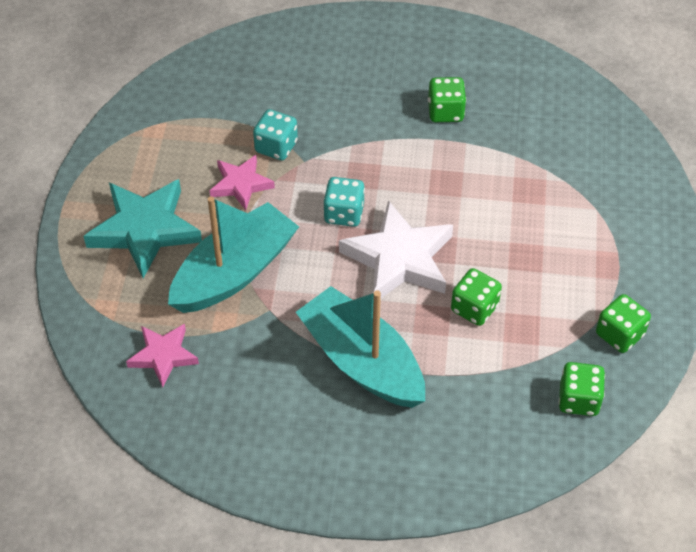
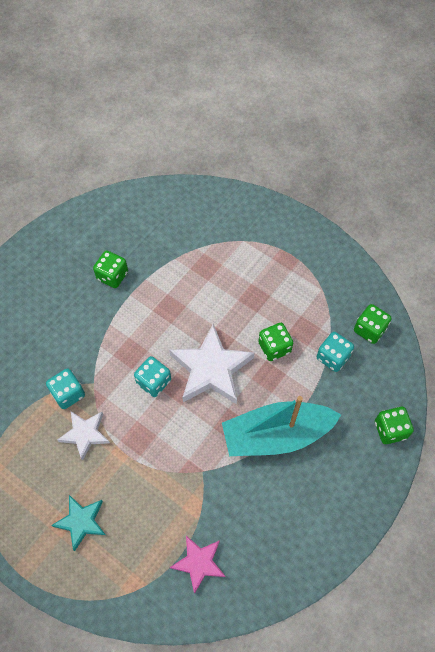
camera: 60 degrees left, 10 degrees up
turquoise star [83,179,202,278] -> turquoise star [51,495,106,551], size x0.58
turquoise boat [168,196,299,313] -> none
pink star [210,155,275,210] -> white star [57,411,110,461]
green dice [596,294,651,353] -> green dice moved to [375,407,414,444]
none -> turquoise dice [317,332,354,372]

